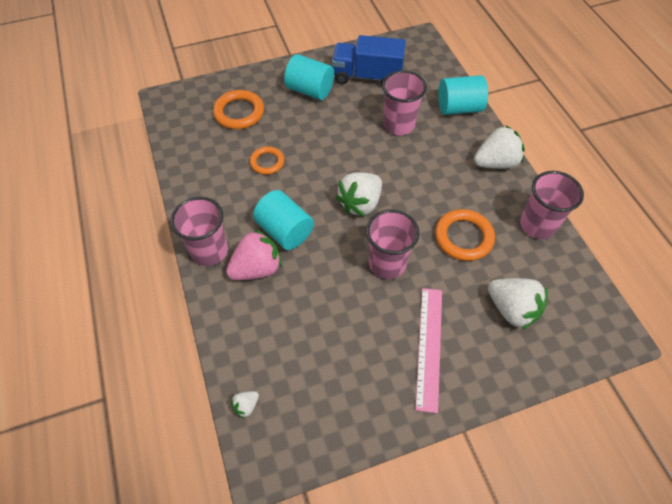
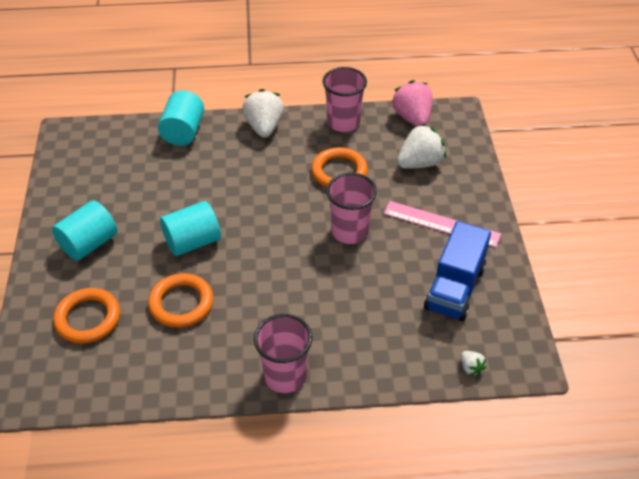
camera: 75 degrees left, 10 degrees down
pink strawberry [226,229,282,280] -> pink strawberry moved to [392,80,432,127]
orange ring [250,146,284,175] -> orange ring [148,273,213,328], size x1.56
turquoise cylinder [253,190,314,250] -> turquoise cylinder moved to [160,201,221,256]
blue truck [332,35,406,85] -> blue truck moved to [424,221,491,321]
white strawberry [335,172,382,217] -> none
pink cup [382,70,427,135] -> none

